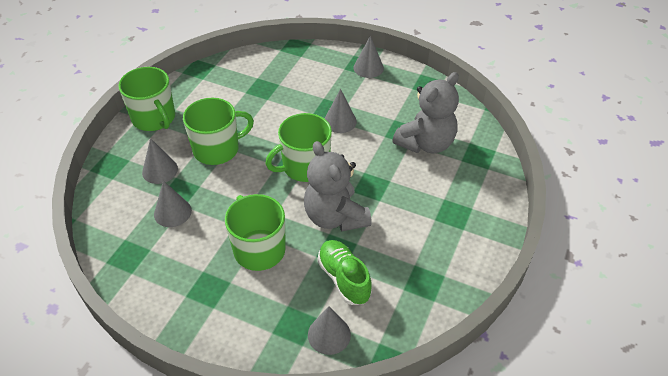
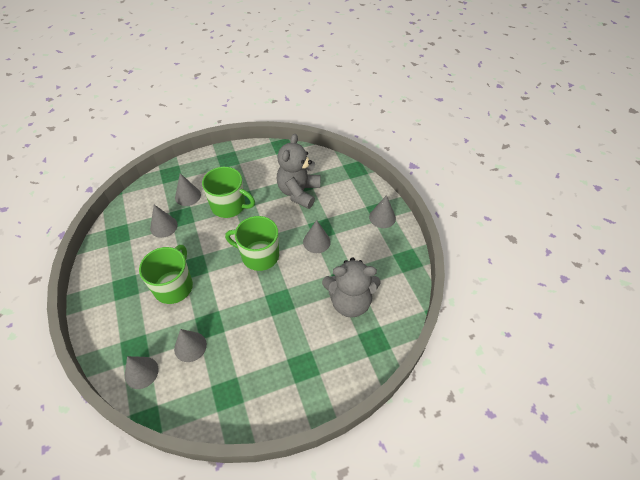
camera: 45 degrees right, 5 degrees up
green mug [118,67,175,131] -> none
grey teddy bear [304,141,372,231] -> grey teddy bear moved to [277,134,320,209]
green shoe [317,240,372,305] -> grey cone [174,329,207,362]

